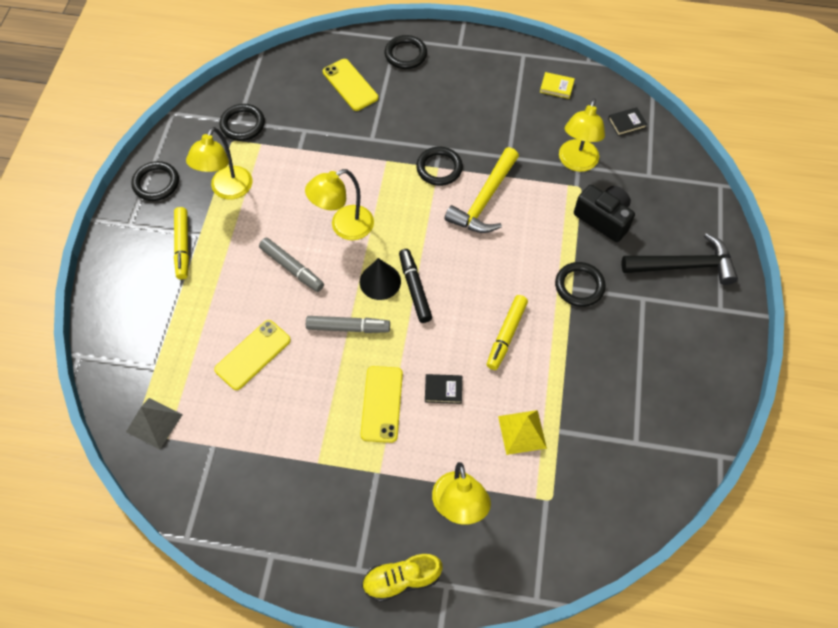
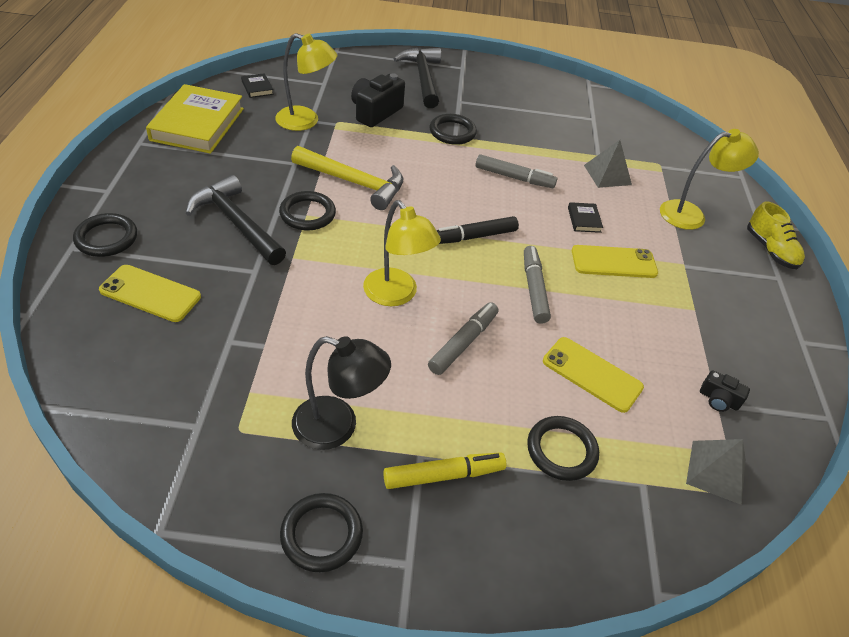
camera: 100 degrees left, 15 degrees down
yellow lamp [186,127,253,200] -> black lamp [292,336,391,450]
black ring [220,104,265,141] -> black ring moved to [527,416,599,481]
yellow phone [323,59,378,111] -> yellow phone turned 60 degrees clockwise [99,265,201,322]
black cone [360,258,401,300] -> none
yellow marker [487,295,528,370] -> grey marker [476,154,557,188]
yellow pyramid [498,410,547,455] -> grey pyramid [584,140,632,188]
yellow book [540,72,575,99] -> yellow book [146,84,244,154], size x2.44
none -> black hammer [186,175,286,265]
none -> black camera [700,370,750,412]

